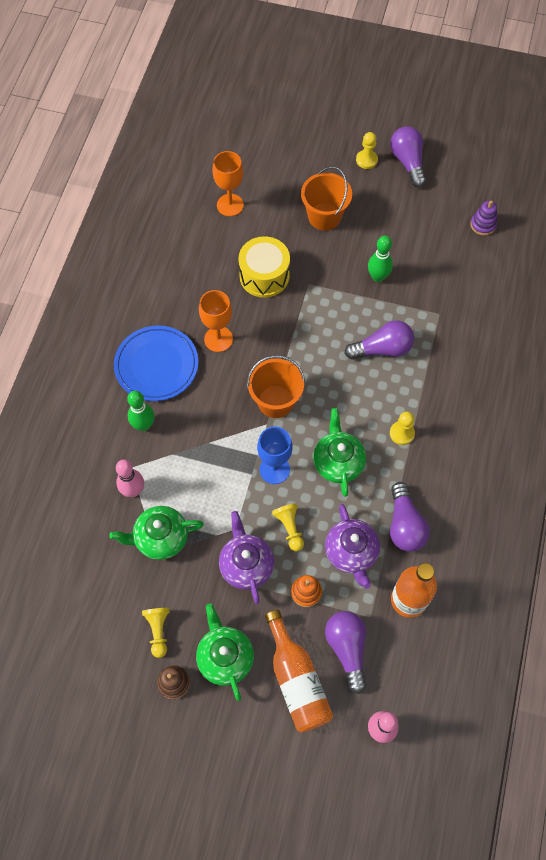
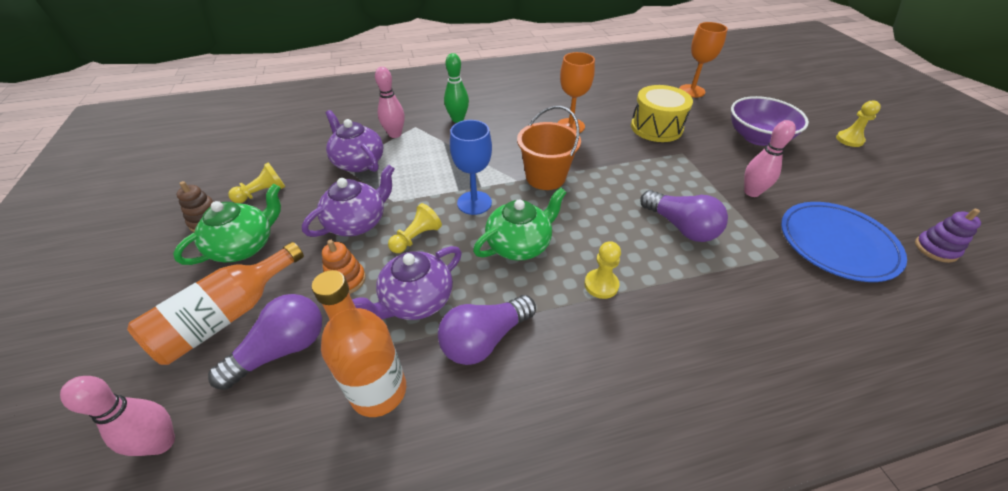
camera: 60 degrees right, 20 degrees down
green teapot [109,506,204,560] -> purple teapot [326,110,383,172]
blue plate [114,326,198,401] -> blue plate moved to [781,202,907,282]
orange bucket [301,166,352,231] -> purple bowl [731,96,809,146]
green bowling pin [368,236,393,282] -> pink bowling pin [744,120,796,197]
purple light bulb [390,126,426,188] -> none

